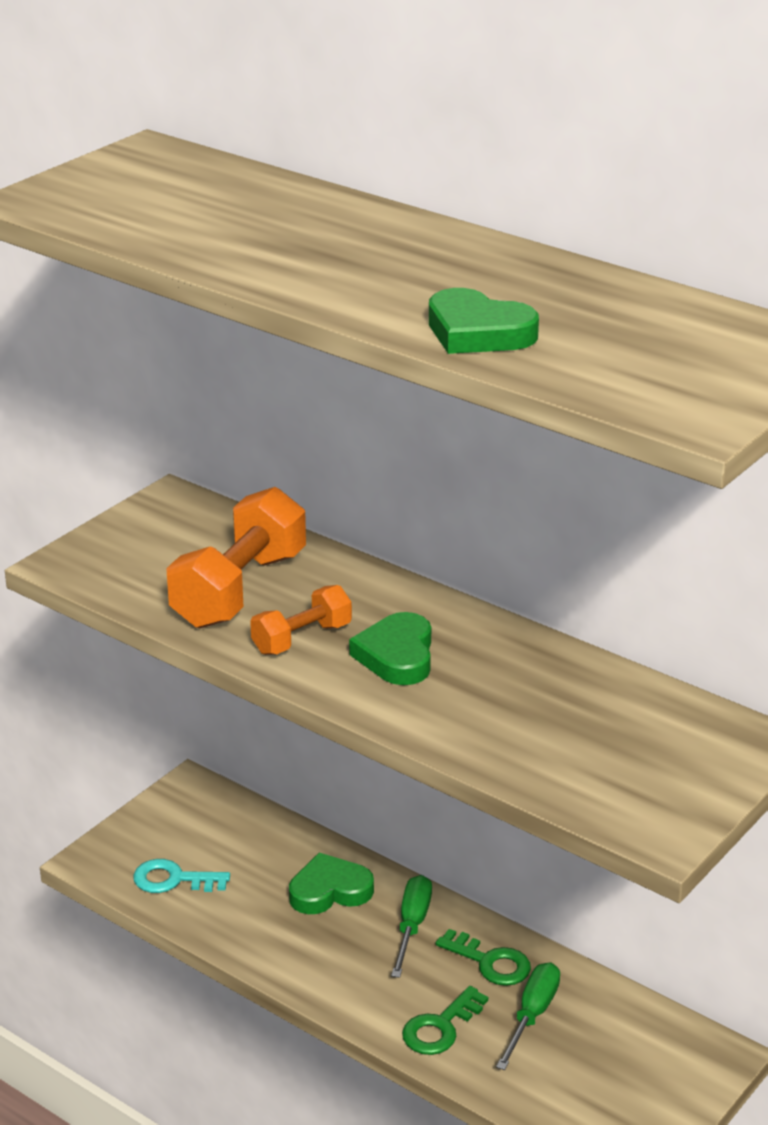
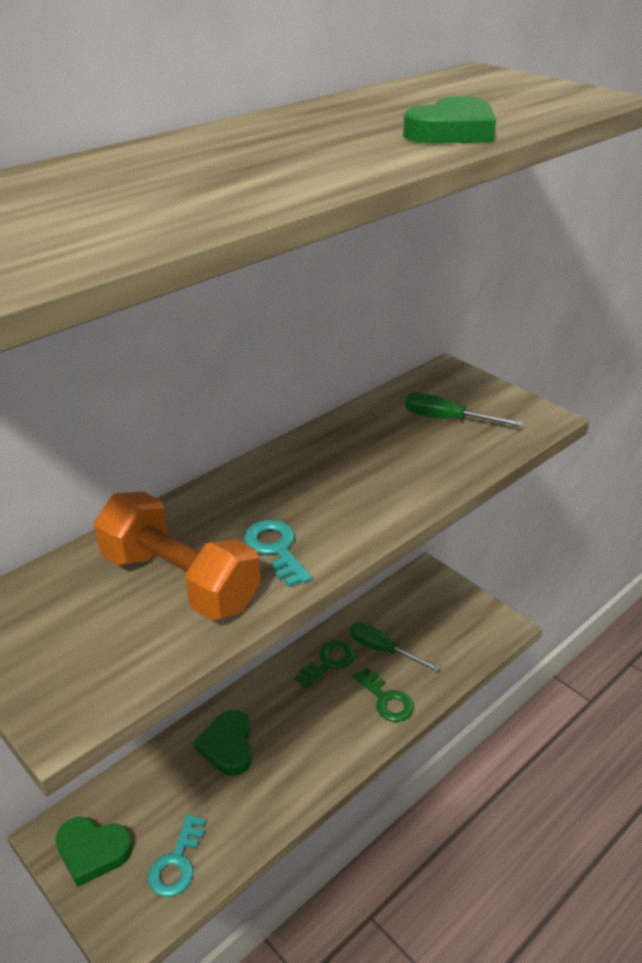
camera: 80 degrees left, 5 degrees up
orange dumbbell [250,585,352,655] -> turquoise key [244,520,312,587]
green heart [349,612,431,685] -> green heart moved to [56,817,133,887]
green screwdriver [391,875,432,978] -> green screwdriver moved to [405,392,523,426]

